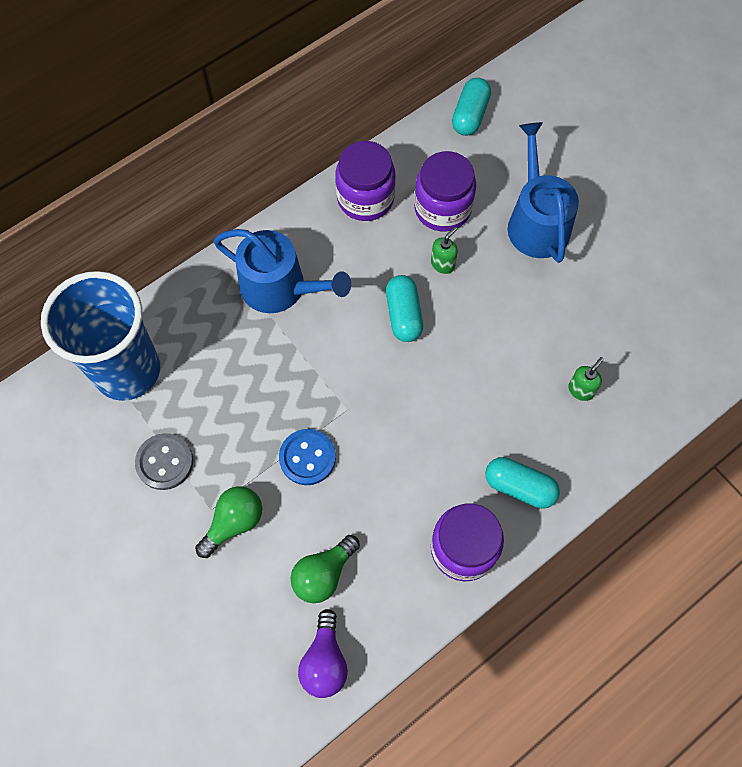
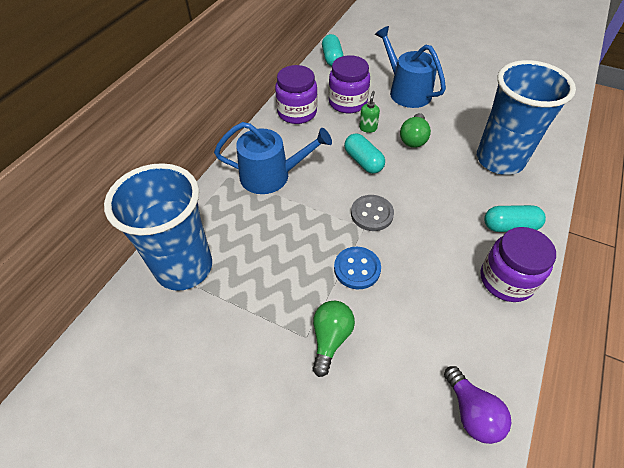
camera: 25 degrees left, 15 degrees down
grey button [135,433,193,490] -> grey button moved to [351,195,394,231]
green light bulb [291,535,360,603] -> green light bulb moved to [400,113,431,148]
green soap dispenser [568,357,604,401] -> blue cup [477,60,576,175]

